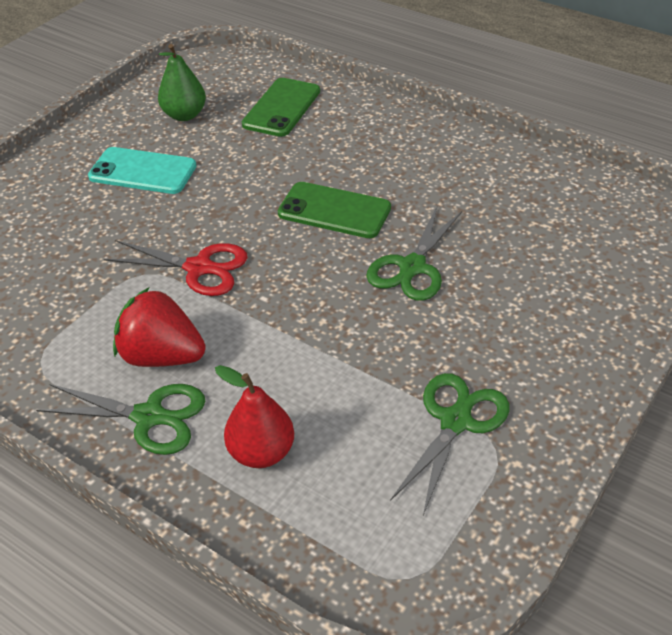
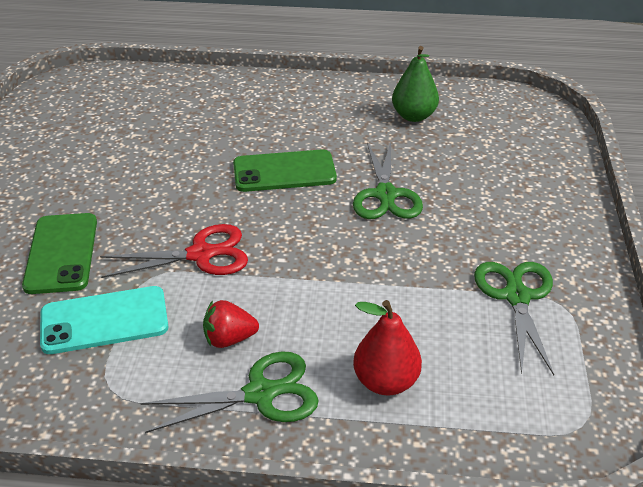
camera: 30 degrees left, 5 degrees down
turquoise phone [88,147,197,194] -> turquoise phone moved to [40,286,169,354]
red strawberry [113,288,206,367] -> red strawberry [203,300,259,348], size x0.60
green pear [158,44,206,121] -> green pear moved to [392,46,439,122]
green phone [242,78,320,137] -> green phone moved to [22,213,97,294]

